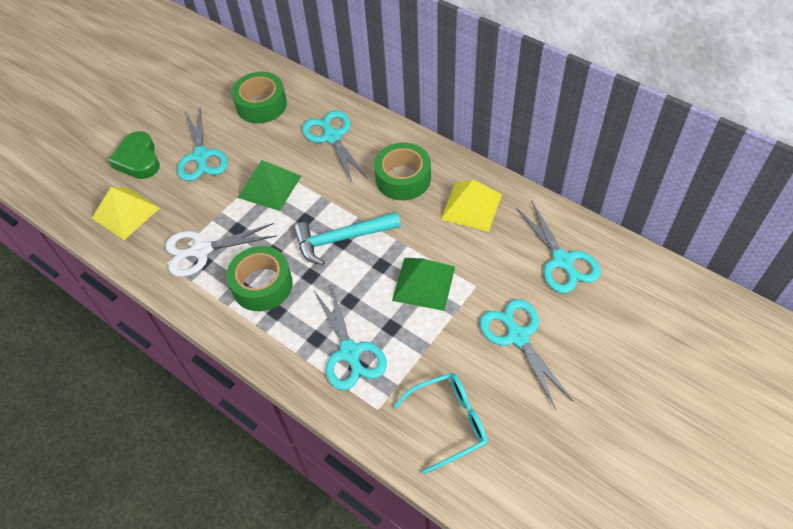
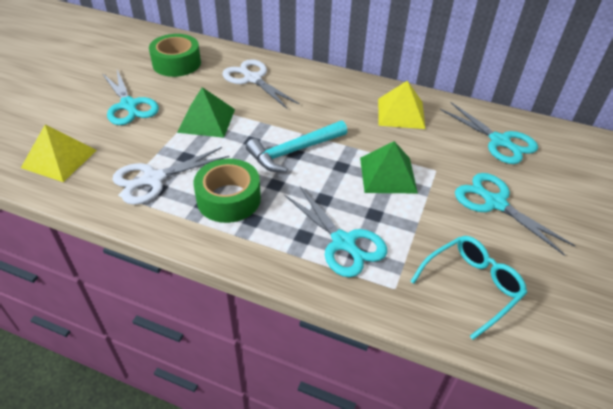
camera: 20 degrees left, 10 degrees down
green heart [108,131,160,179] -> none
turquoise scissors [302,110,368,184] -> white scissors [223,59,300,109]
green tape [374,143,431,200] -> none

